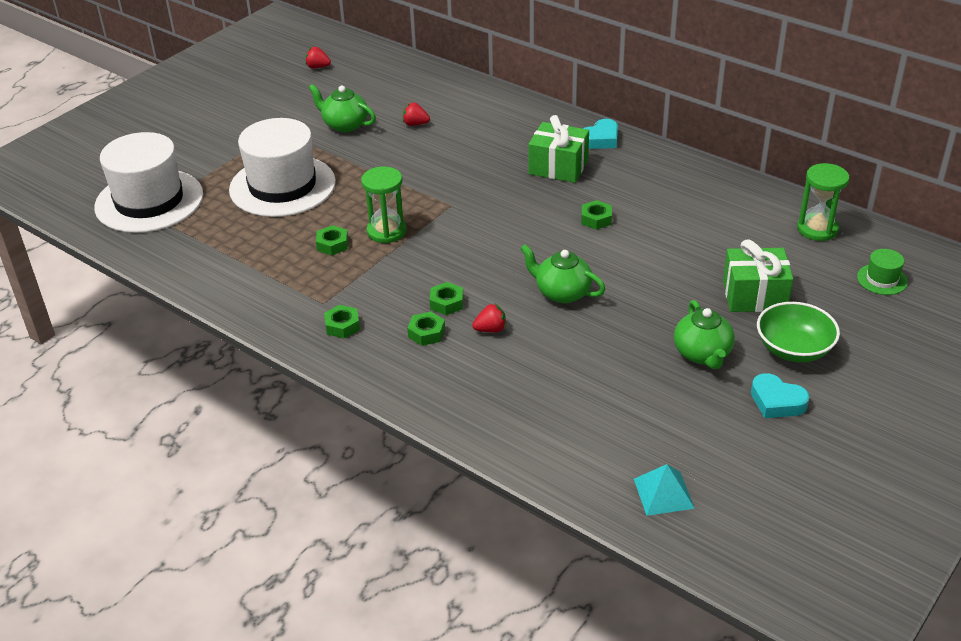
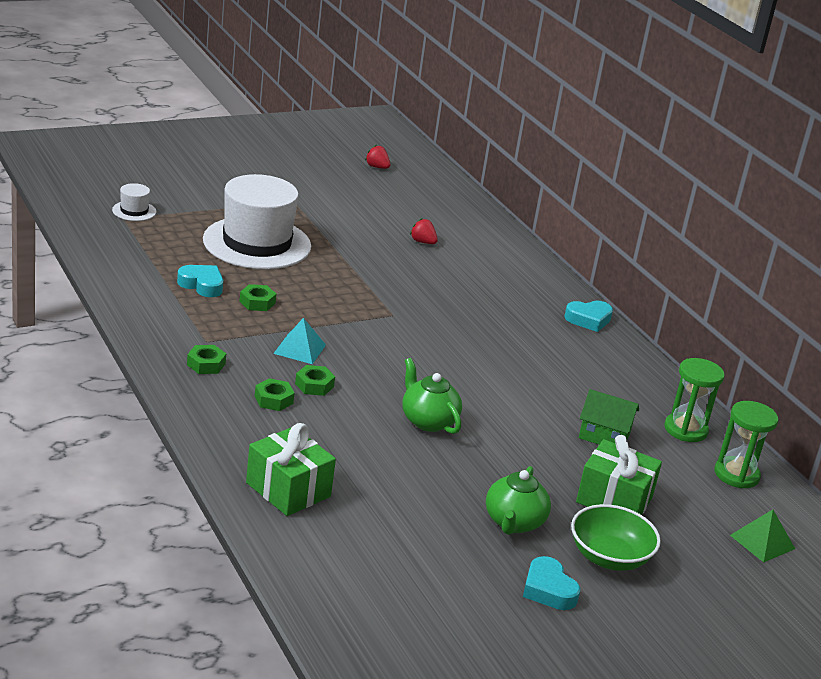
camera: 20 degrees right, 10 degrees down
white hat [94,132,203,233] -> white hat [112,183,157,221], size x0.41
green teapot [309,84,376,132] -> none
green hourglass [361,167,407,243] -> green hourglass moved to [664,358,725,442]
red strawberry [472,304,506,332] -> none
green gift [529,115,589,183] -> green gift moved to [246,423,336,516]
green nut [581,200,612,230] -> none
turquoise pyramid [634,464,695,516] -> turquoise pyramid moved to [273,318,326,364]
green hat [857,249,908,295] -> green pyramid [730,510,795,562]
none -> turquoise heart [177,265,223,297]
none -> green house [579,389,639,445]

